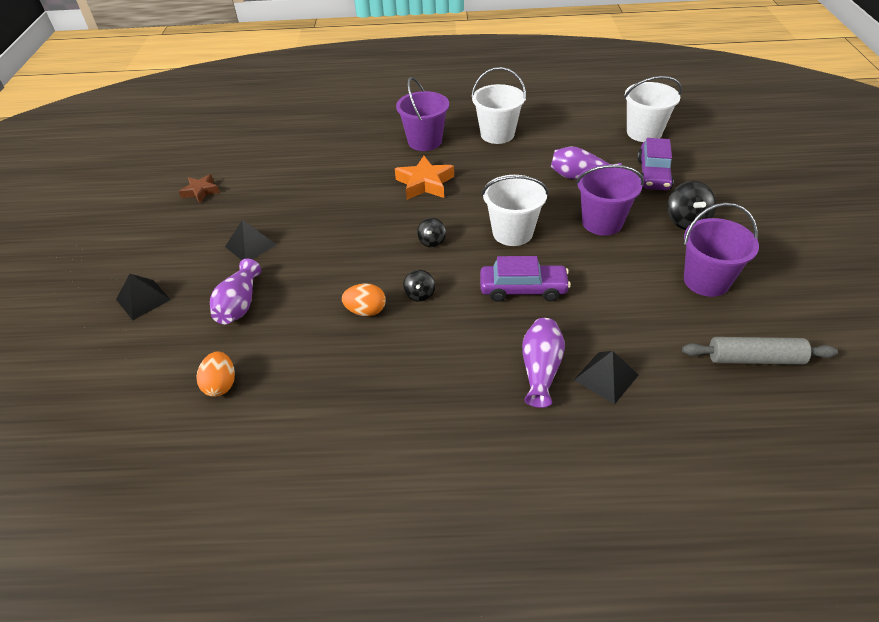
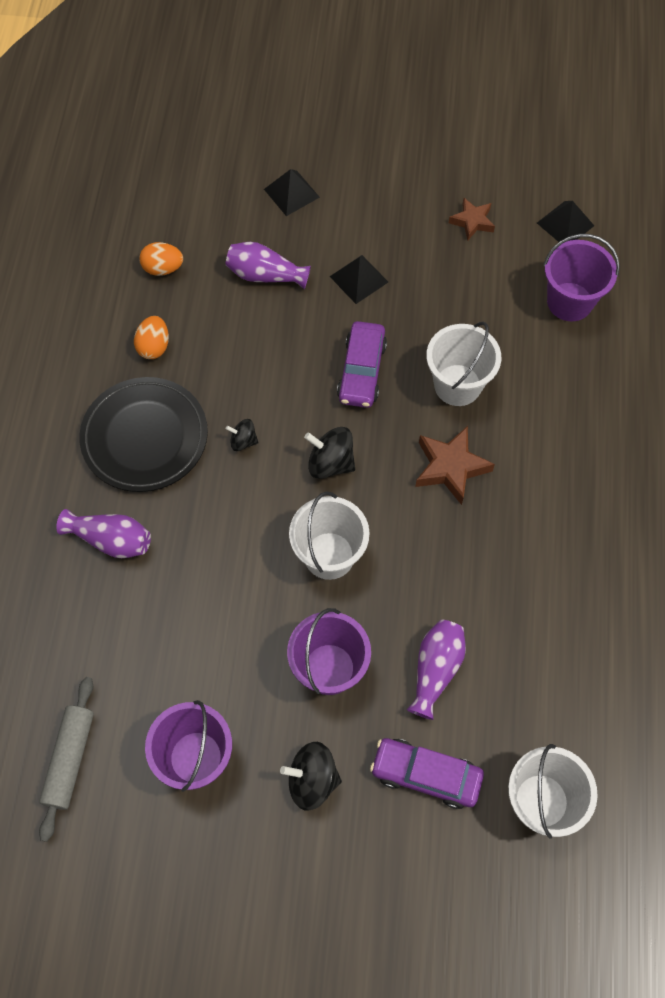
camera: 95 degrees right, 20 degrees up
orange egg [342,283,386,316] -> orange egg moved to [134,316,169,359]
orange star [395,156,454,200] -> brown star [415,426,495,505]
purple bucket [396,77,449,151] -> purple bucket moved to [543,234,620,321]
black spinning top [417,218,446,247] -> black spinning top [304,427,355,479], size x1.68
white bucket [471,67,526,144] -> white bucket moved to [426,322,501,406]
purple car [480,256,571,302] -> purple car moved to [337,321,387,408]
black pyramid [574,351,638,404] -> black pyramid moved to [537,201,594,242]
none -> black plate [79,377,208,492]

